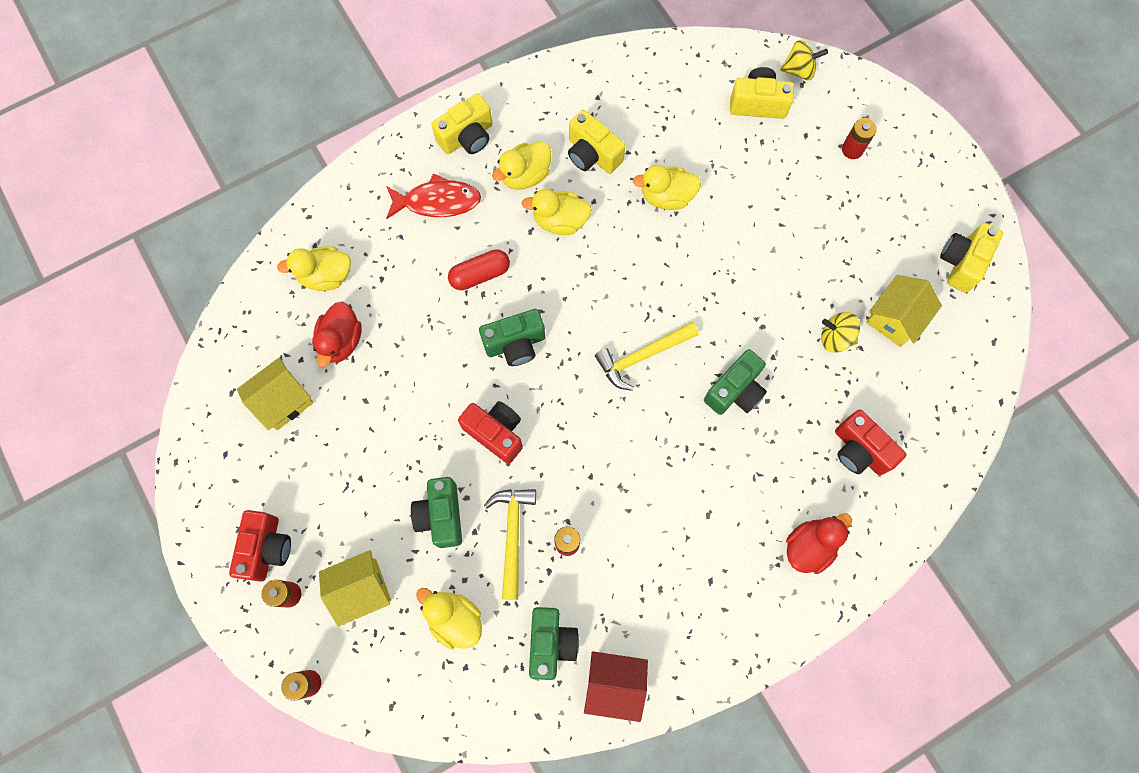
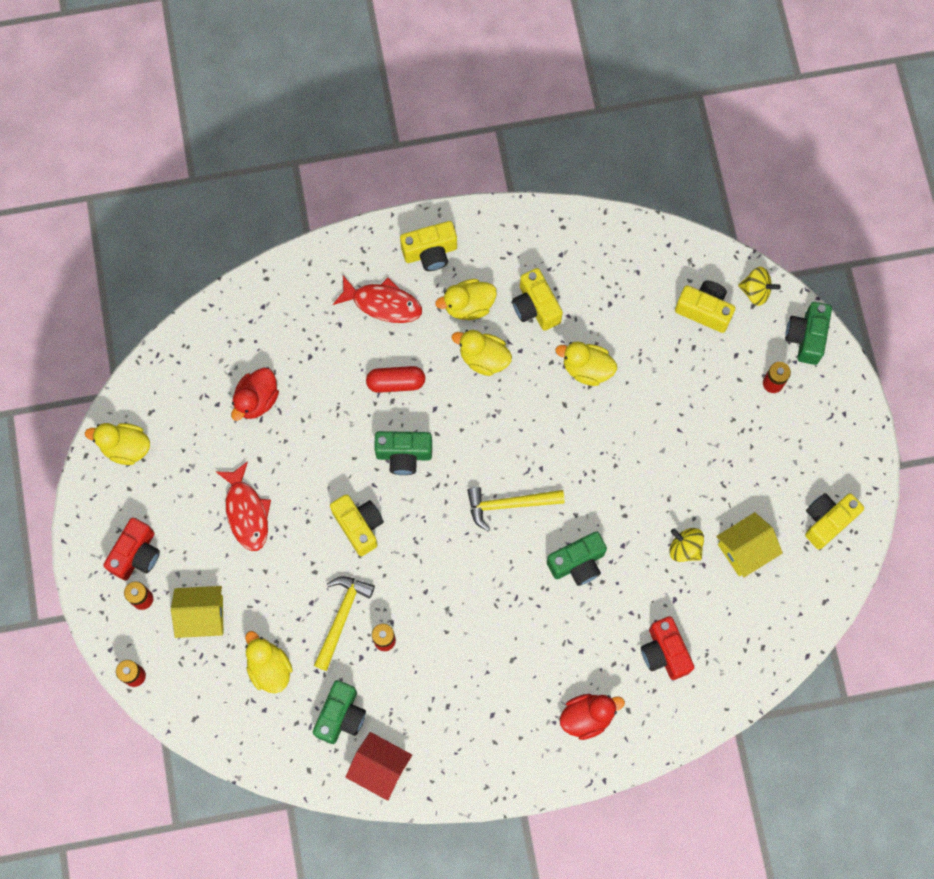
camera: 20 degrees right, 0 degrees up
yellow house [237,357,313,430] -> none
yellow duck [277,246,351,291] -> yellow duck moved to [85,423,150,465]
green camera [411,477,462,548] -> green camera moved to [785,302,832,365]
red camera [458,401,523,464] -> yellow camera [330,494,384,556]
none -> red fish [215,461,271,551]

